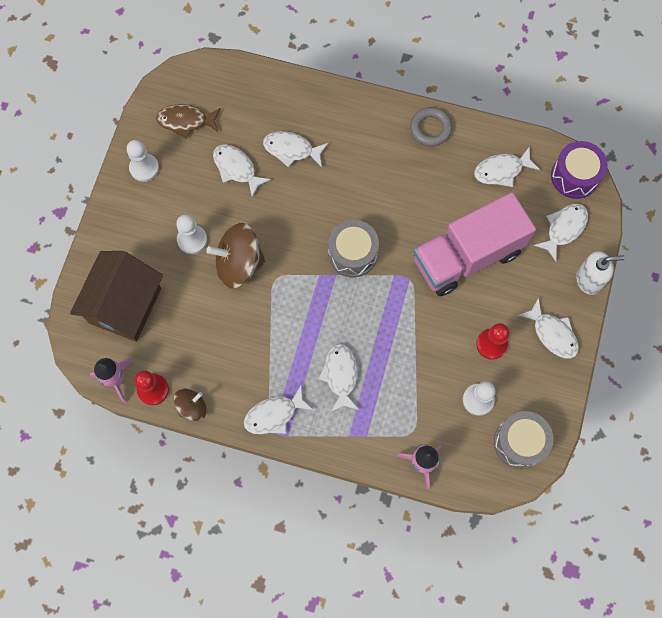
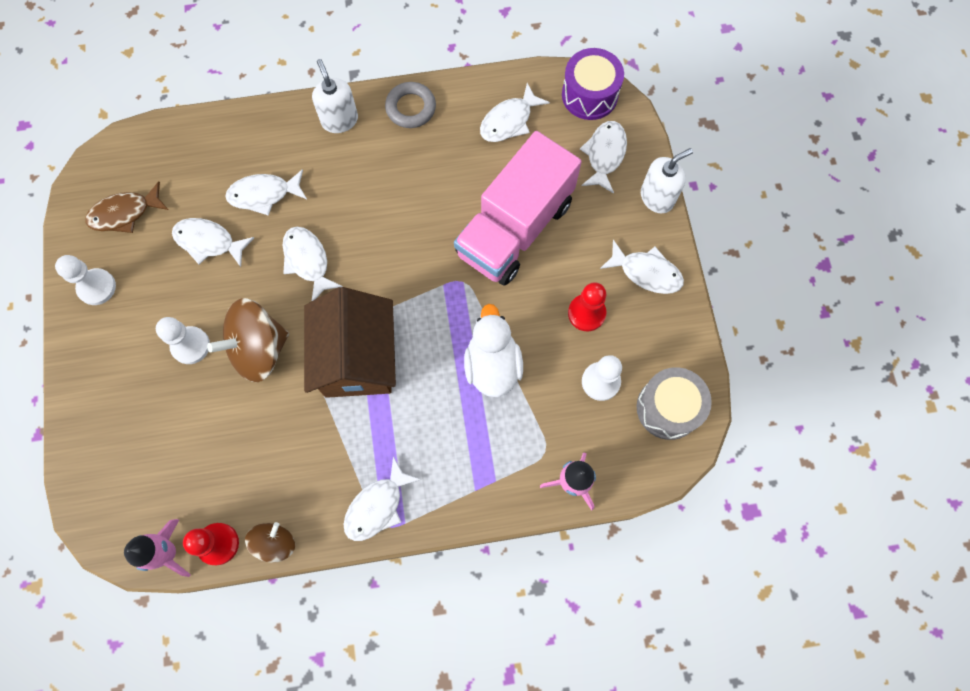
camera: 25 degrees left, 0 degrees up
brown house [70,251,163,342] -> brown house moved to [304,287,396,398]
white fish [319,344,359,413] -> white fish moved to [282,227,343,302]
grey drum [328,220,379,277] -> none
none -> white soap dispenser [312,59,358,133]
none -> white duck [464,304,523,397]

